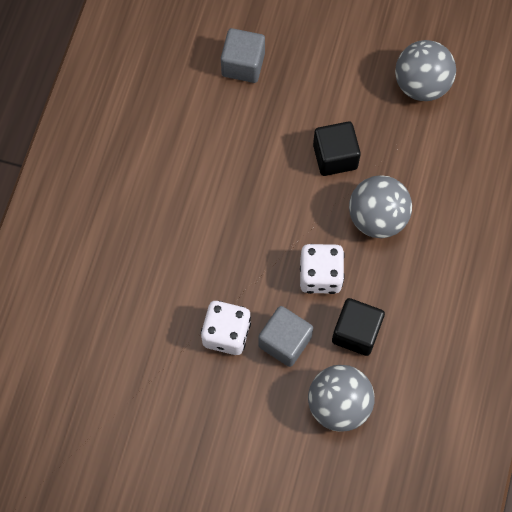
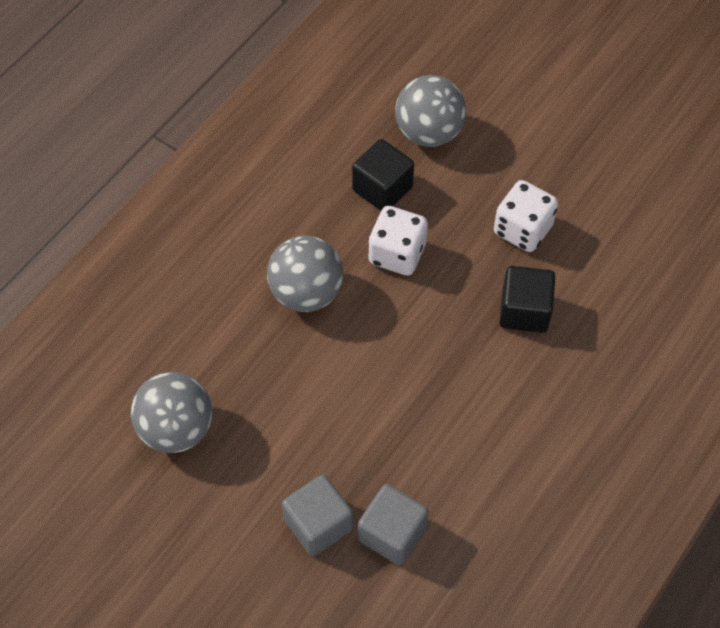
camera: 160 degrees left, 10 degrees down
grey cube [258,306,313,367] -> grey cube moved to [282,475,353,556]
black cube [313,122,361,176] -> black cube moved to [499,266,556,333]

